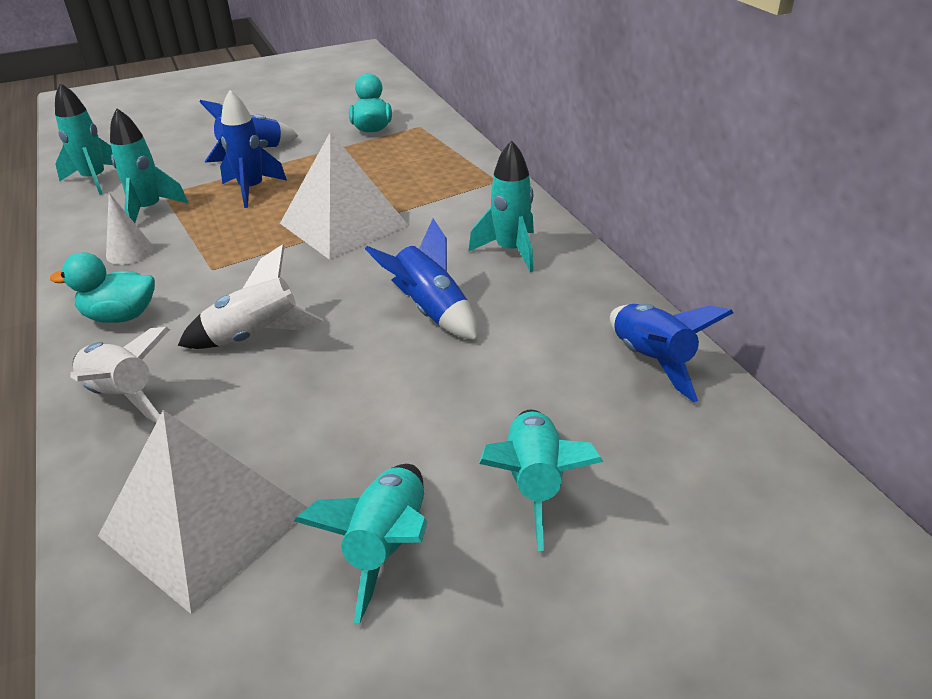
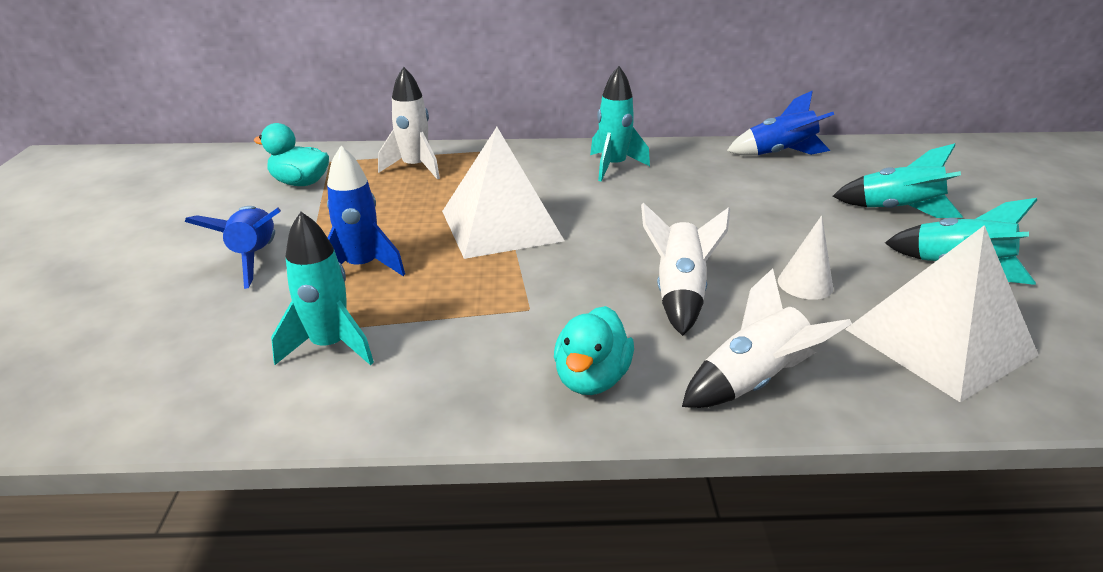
camera: 70 degrees left, 5 degrees down
turquoise rocket [55,83,113,195] -> none
white cone [106,193,154,265] -> white cone moved to [778,215,833,300]
blue rocket [365,219,477,340] -> none
none -> white rocket [378,67,440,179]

